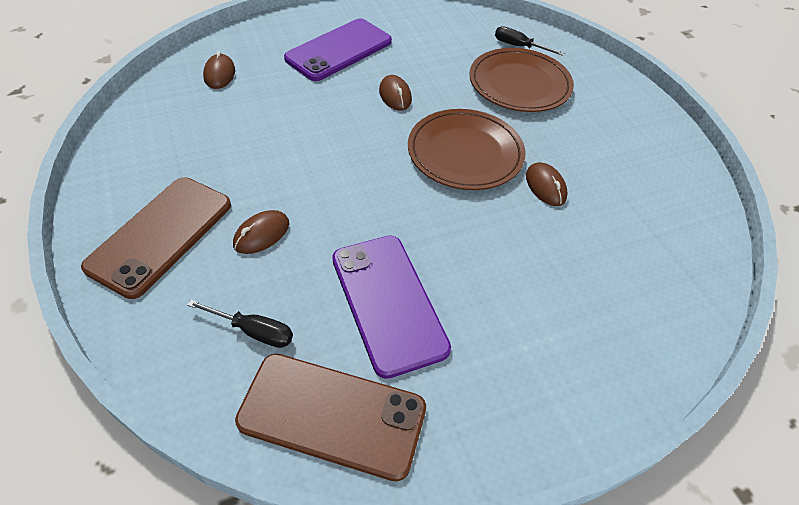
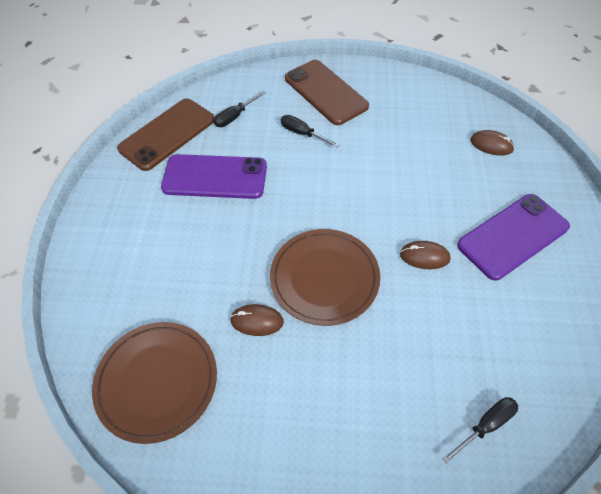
camera: 120 degrees right, 5 degrees up
brown mouse [233,210,289,254] -> black screwdriver [281,115,340,147]
purple phone [284,19,392,81] -> purple phone turned 75 degrees clockwise [457,194,570,281]
brown plate [469,48,574,112] -> brown plate moved to [92,322,217,444]

